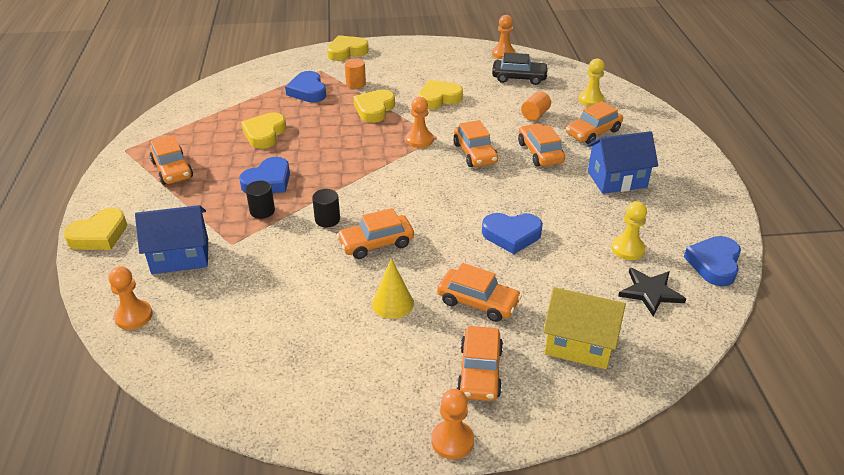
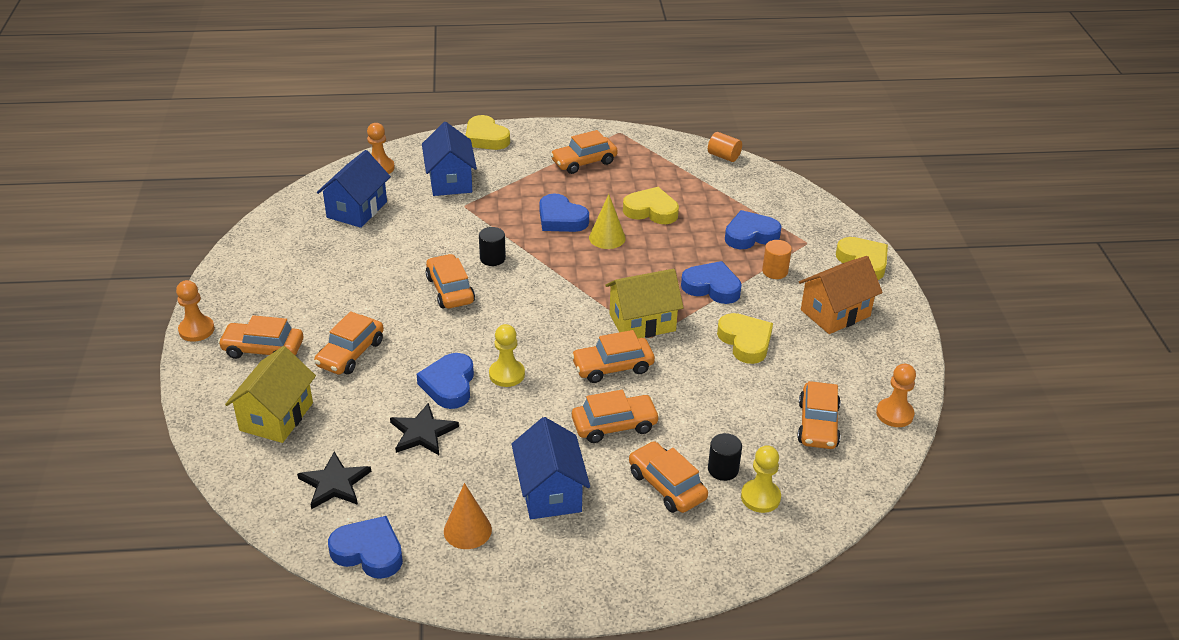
camera: 90 degrees right, 0 degrees up
black cylinder [246,181,275,219] -> black cylinder moved to [708,433,742,481]
yellow heart [353,89,395,123] -> blue heart [681,261,742,304]
yellow cone [372,258,414,319] -> yellow cone moved to [589,194,626,249]
orange pawn [406,97,433,148] -> yellow house [605,269,684,338]
black car [492,53,549,85] -> orange car [797,381,841,449]
orange cylinder [521,91,551,121] -> orange cylinder moved to [708,132,742,162]
yellow pawn [611,201,647,260] -> yellow pawn moved to [489,324,525,387]
none -> blue house [317,150,391,228]
none -> black star [390,403,459,455]
none -> orange cone [444,483,492,549]
none -> orange house [799,256,883,334]

